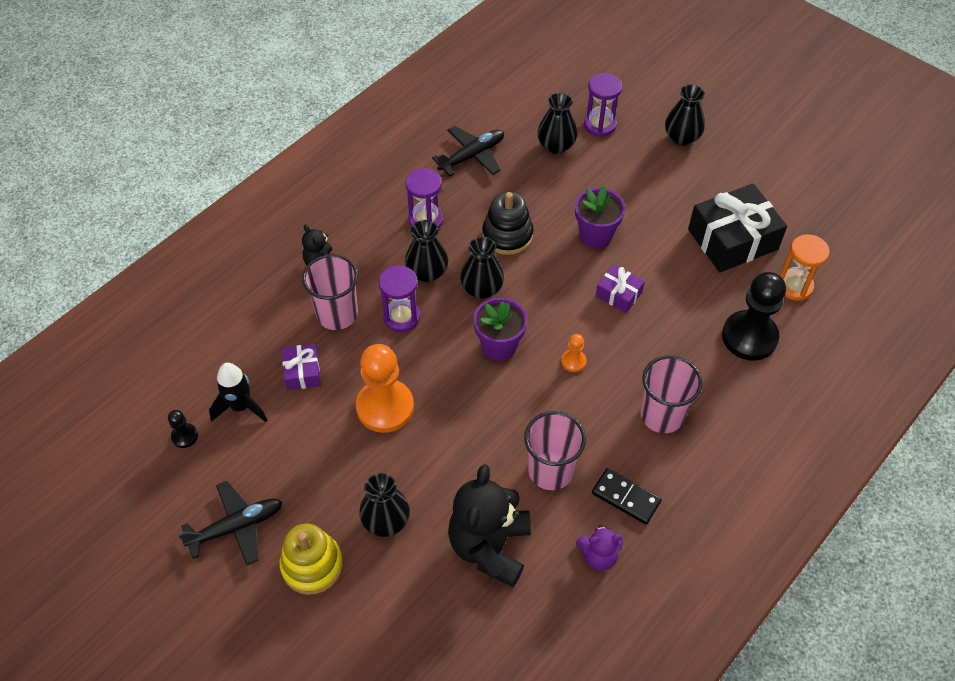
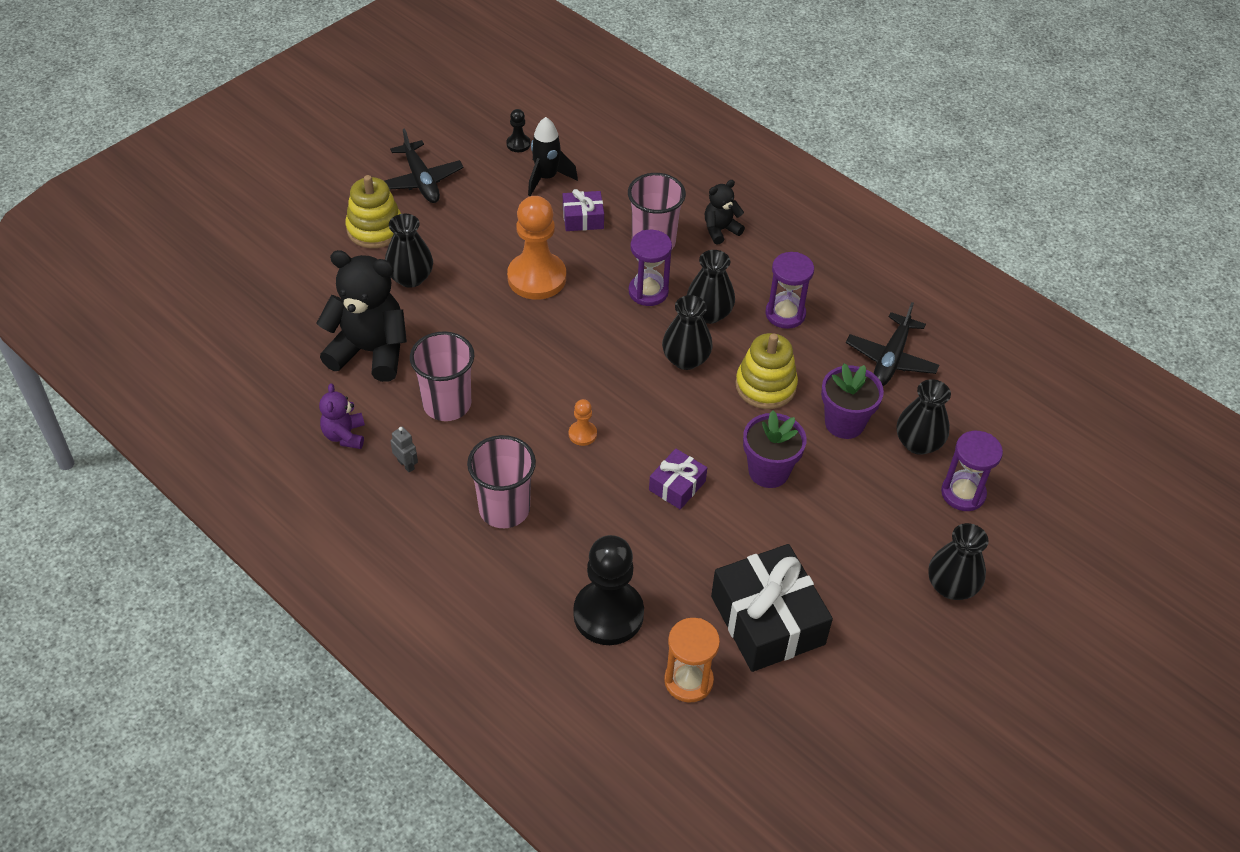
camera: 90 degrees right, 5 degrees down
black plane [432,126,504,176] -> black plane turned 60 degrees clockwise [846,302,939,386]
purple flower pot [473,298,527,361] -> purple flower pot moved to [821,363,884,439]
black stacking toy [482,192,533,255] -> yellow stacking toy [735,333,798,409]
black domino [592,468,662,525] -> grey robot [390,427,418,473]

